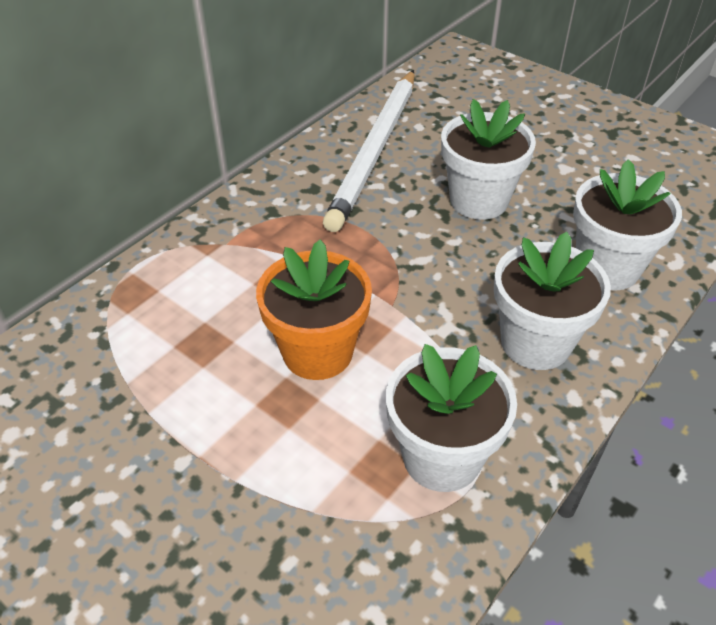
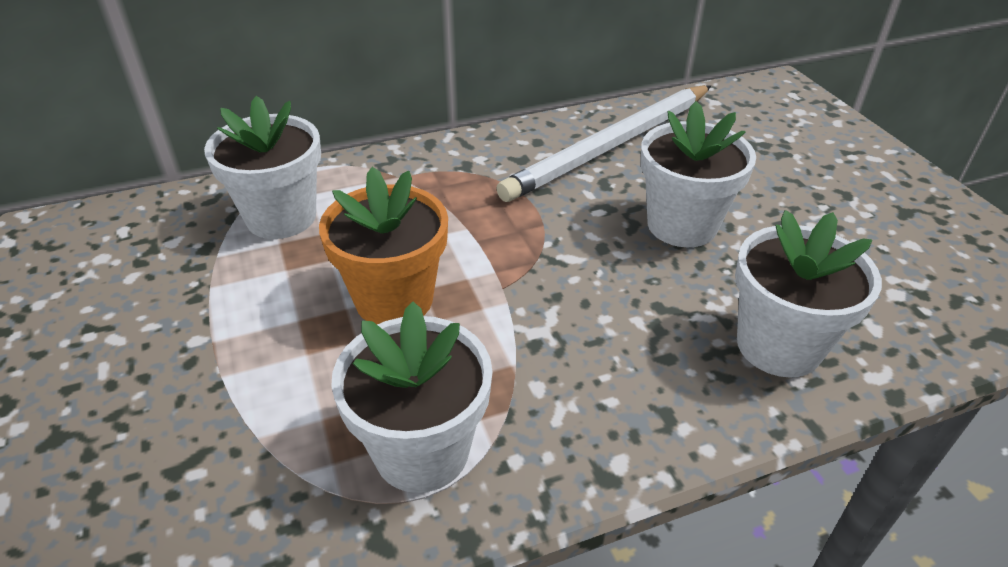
camera: 30 degrees right, 5 degrees down
white flower pot [494,232,611,370] -> white flower pot moved to [204,96,321,239]

